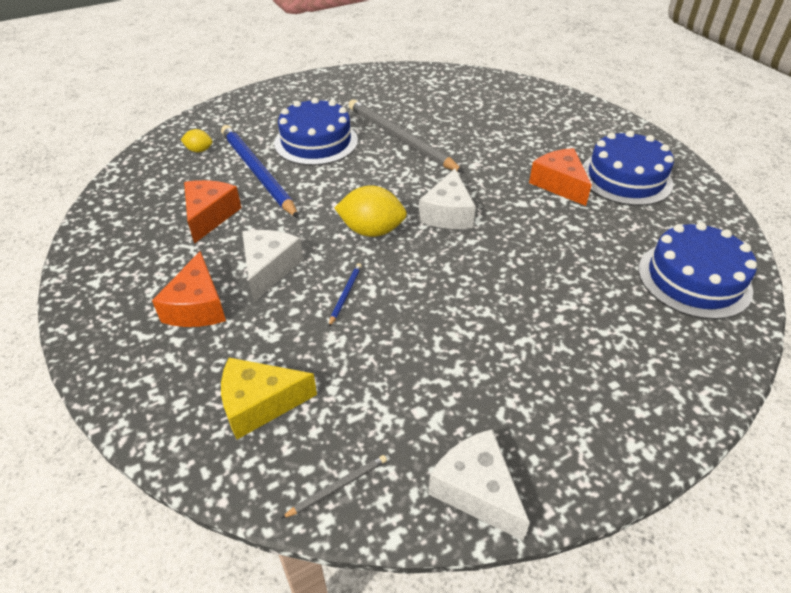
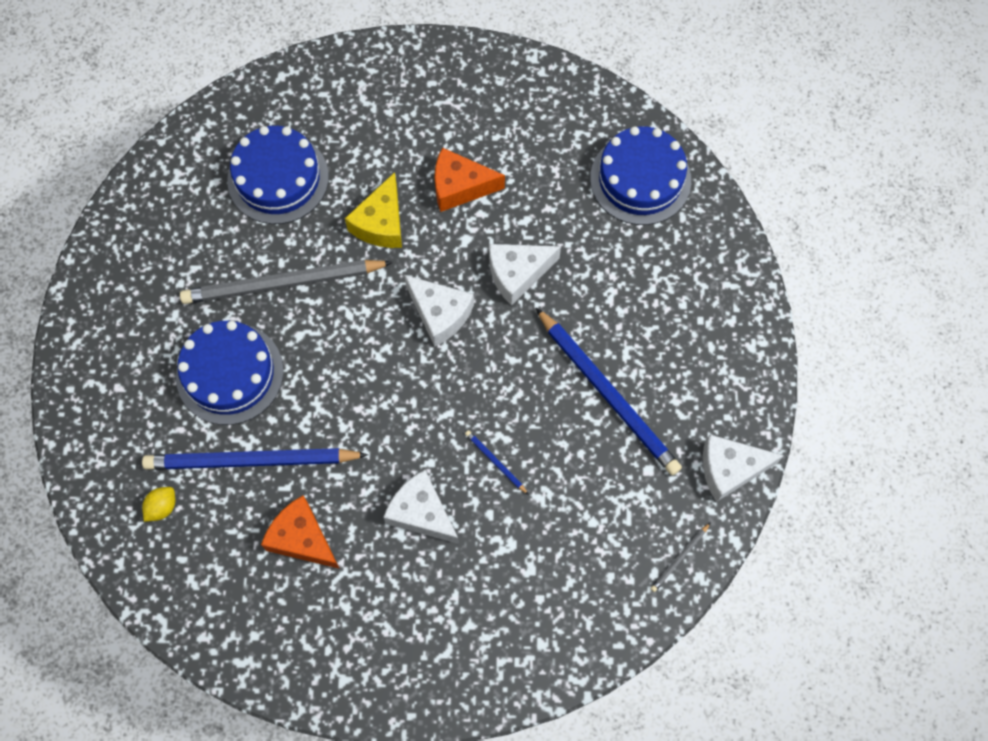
camera: 60 degrees left, 25 degrees up
orange cheese [152,251,226,327] -> none
yellow cheese [221,358,317,439] -> yellow cheese moved to [345,172,402,248]
grey pencil [281,455,387,519] -> grey pencil turned 135 degrees counterclockwise [650,522,711,592]
yellow lemon [334,185,407,237] -> none
blue cake [582,131,674,206] -> blue cake moved to [227,126,329,224]
none -> white cheese [489,244,561,306]
none -> blue pencil [536,308,682,476]

